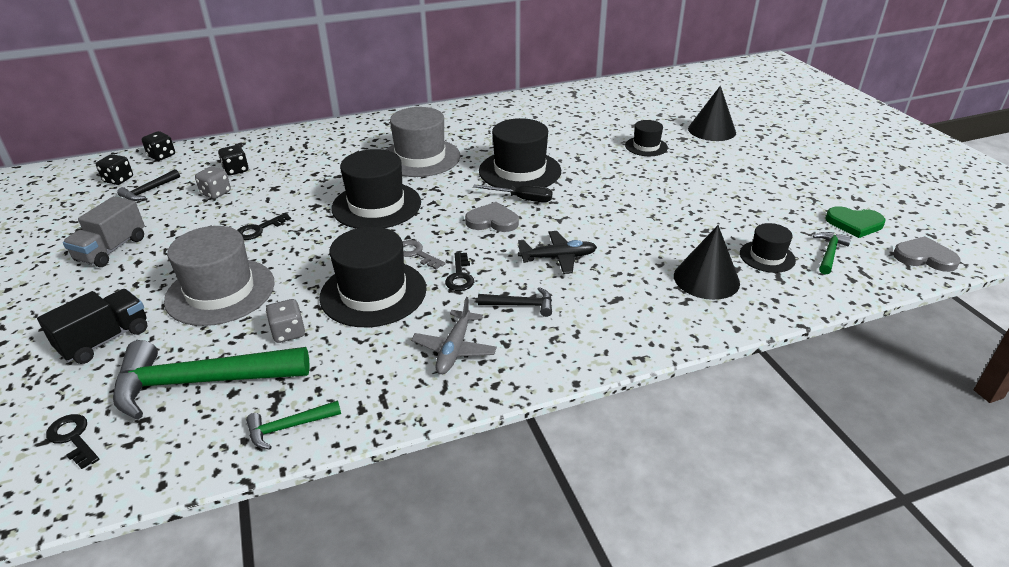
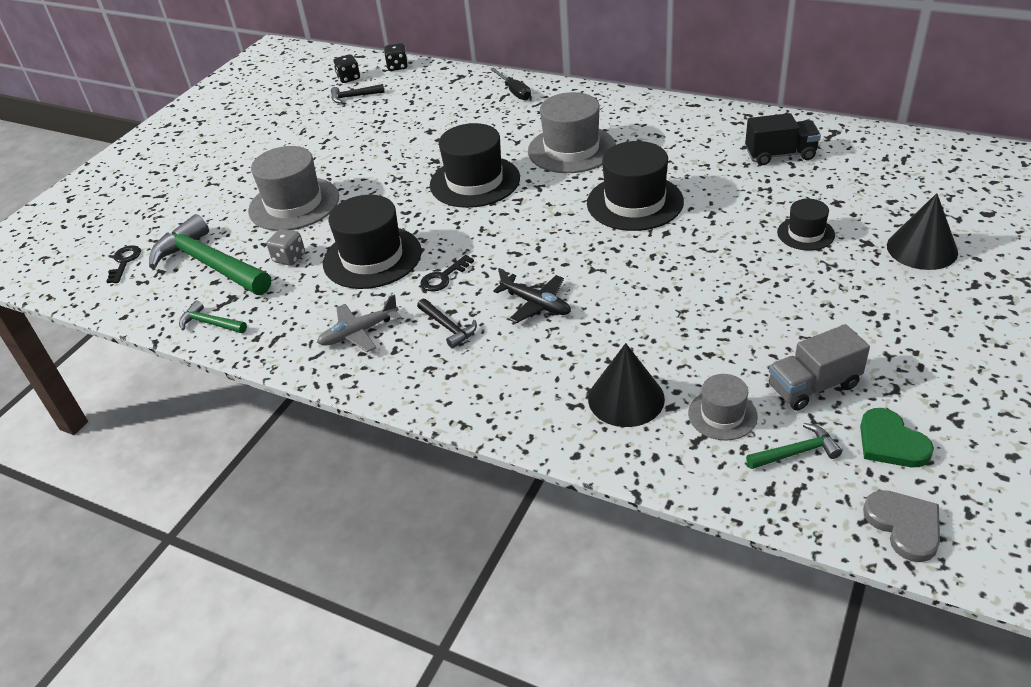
camera: 50 degrees right, 5 degrees up
black truck [37,289,148,364] -> black truck moved to [745,113,821,165]
grey truck [63,196,145,267] -> grey truck moved to [769,324,870,411]
grey dice [195,167,231,199] -> none
black dice [218,145,248,175] -> none
black key [237,213,291,240] -> none
grey key [403,240,445,269] -> none
grey heart [465,202,519,232] -> none
black screwdriver [473,185,552,202] -> black screwdriver moved to [490,68,531,100]
black hat [740,223,796,273] -> grey hat [688,374,758,440]

